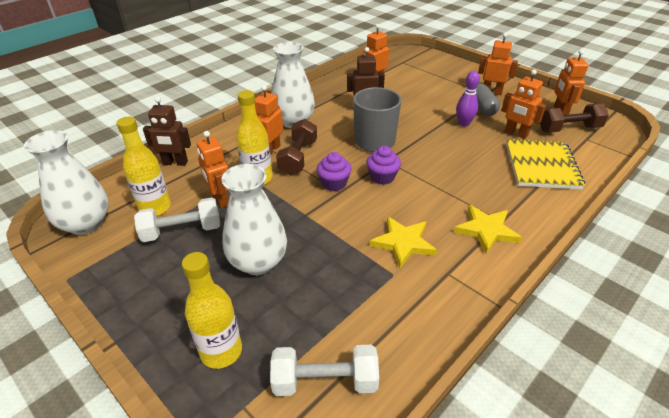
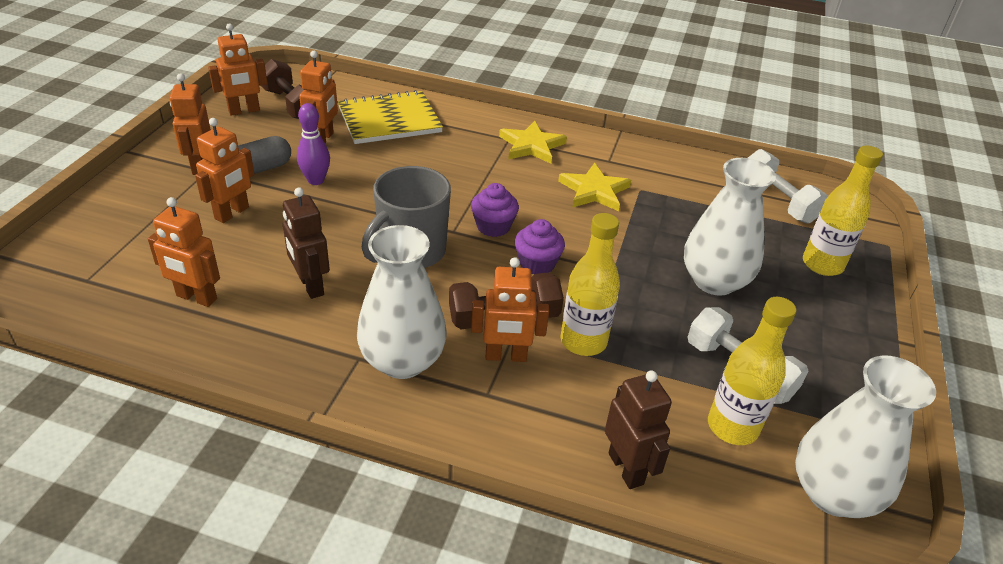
camera: 120 degrees left, 0 degrees up
orange robot [197,131,229,208] -> orange robot moved to [195,118,255,223]

